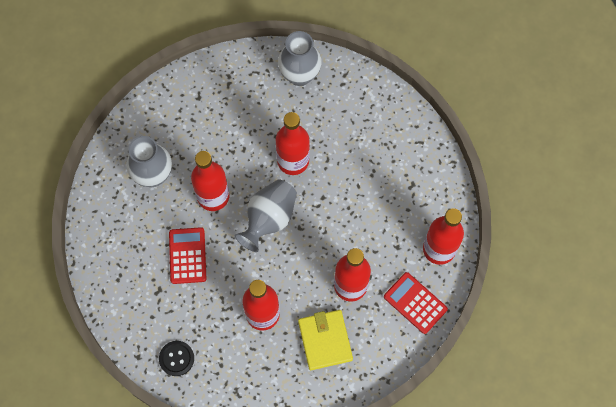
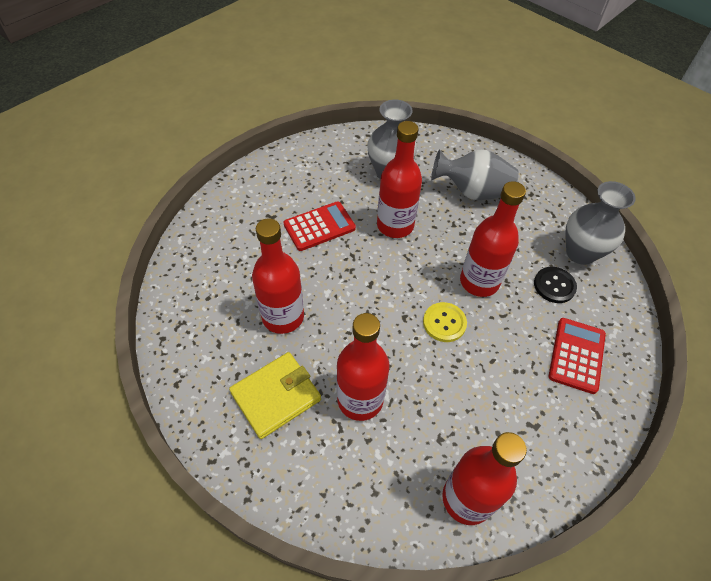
camera: 65 degrees right, 15 degrees down
black button [159,341,194,376] -> black button moved to [534,267,577,303]
grey vase [235,180,297,252] -> grey vase moved to [431,149,519,200]
red calculator [384,272,448,334] -> red calculator moved to [549,318,606,394]
none -> yellow button [423,302,467,342]

